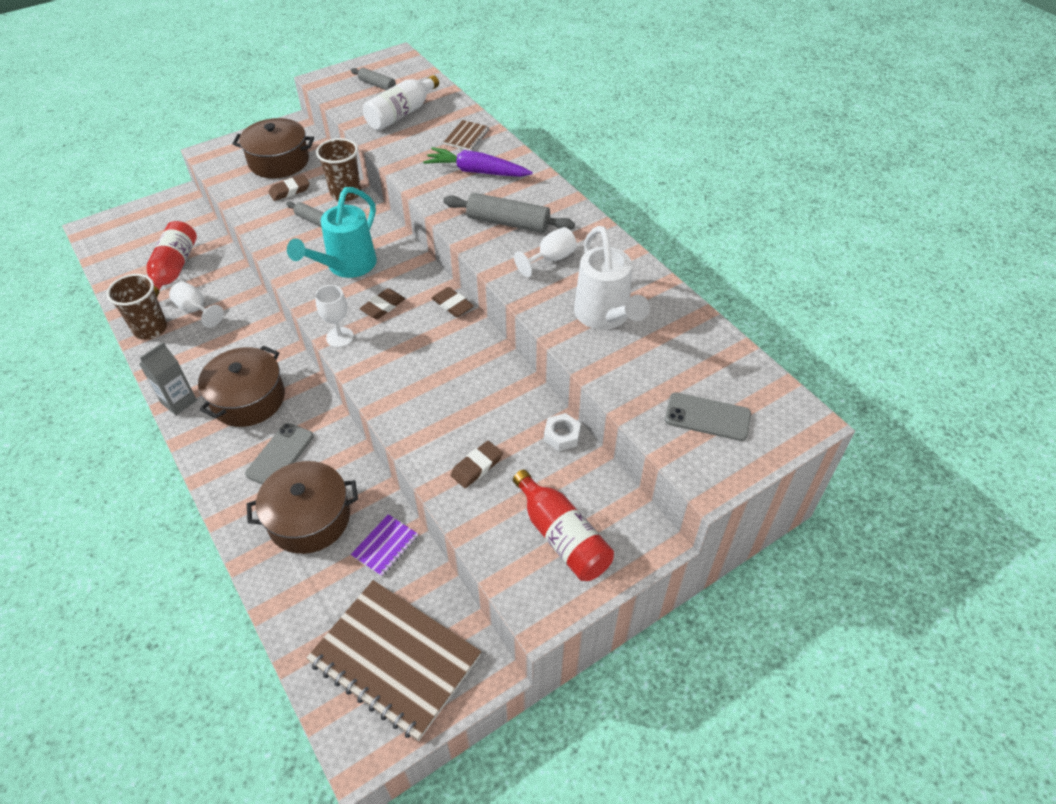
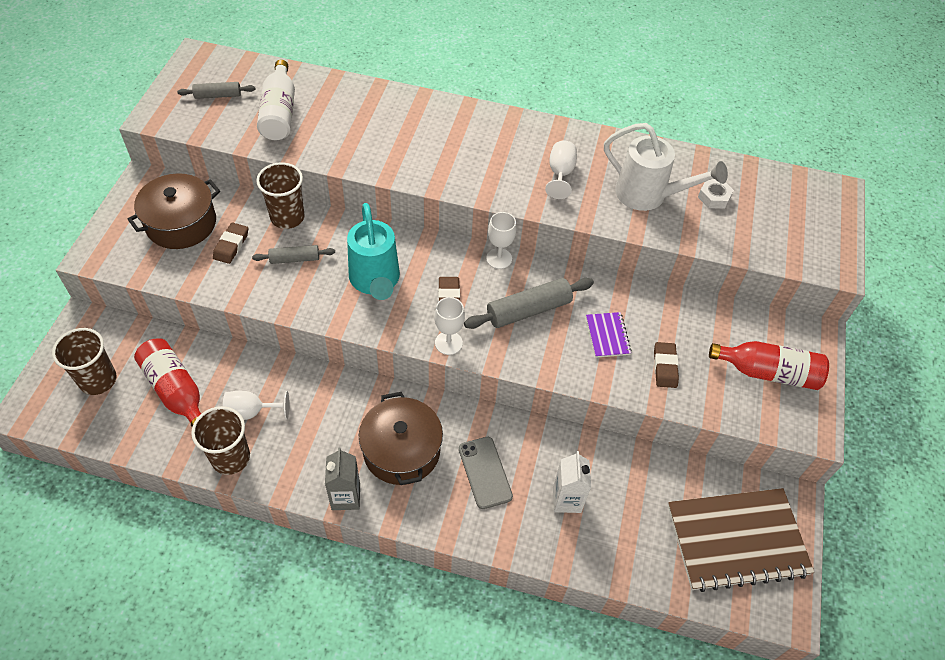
camera: 45 degrees left, 5 degrees up
brown pot [247,461,358,554] -> white carton [553,451,591,513]
purple notebook [351,514,419,577] -> purple notebook moved to [586,312,632,358]
purple carrot [423,147,533,177] -> none
brown eraser [432,287,474,317] -> white goblet [486,212,516,269]
grey rolling pin [443,193,575,233] -> grey rolling pin moved to [464,278,594,329]
brown notebook [444,120,489,151] -> none
white nut [544,413,581,451] -> white nut moved to [698,179,734,209]
grey phone [665,392,751,441] -> none
none -> brown cup [52,328,116,395]

